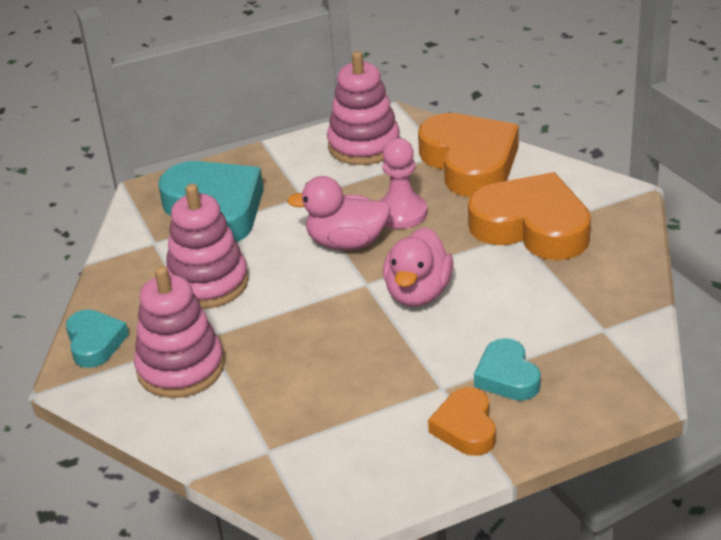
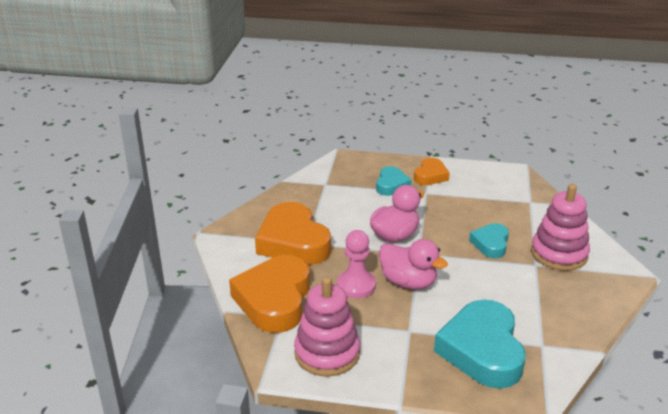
camera: 150 degrees left, 5 degrees down
turquoise heart [66,309,129,368] -> turquoise heart moved to [469,223,509,258]
pink stacking toy [166,184,249,309] -> none

